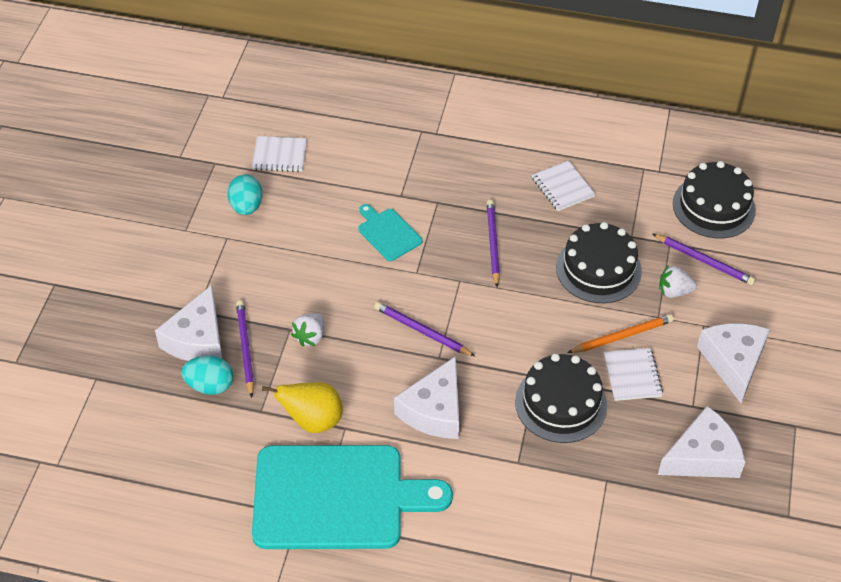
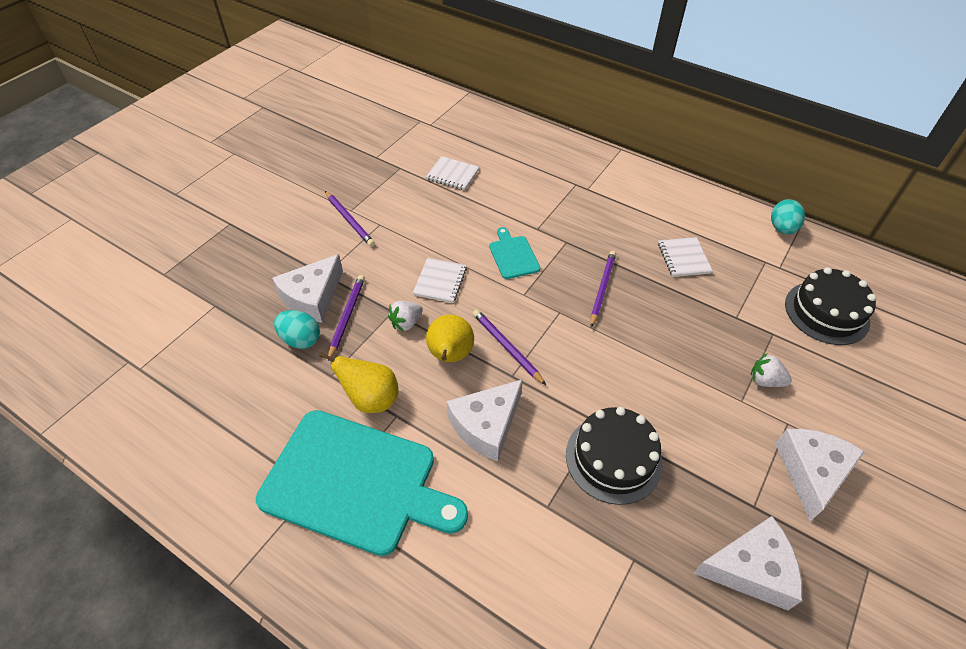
camera: 20 degrees right, 0 degrees up
turquoise egg [227,174,263,215] -> turquoise egg moved to [771,199,805,234]
black cake [556,222,642,303] -> none
orange pencil [567,314,674,353] -> none
white notebook [604,348,663,401] -> white notebook moved to [413,258,467,303]
purple pencil [653,234,756,285] -> purple pencil moved to [325,191,375,247]
none -> yellow pear [426,315,474,362]

